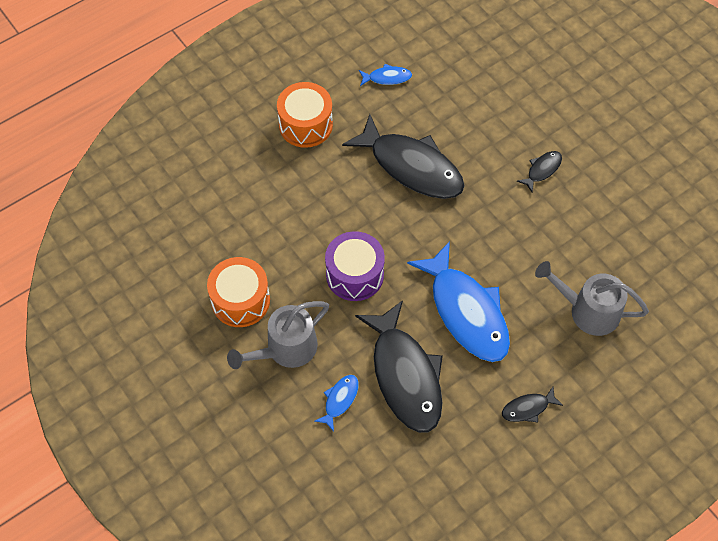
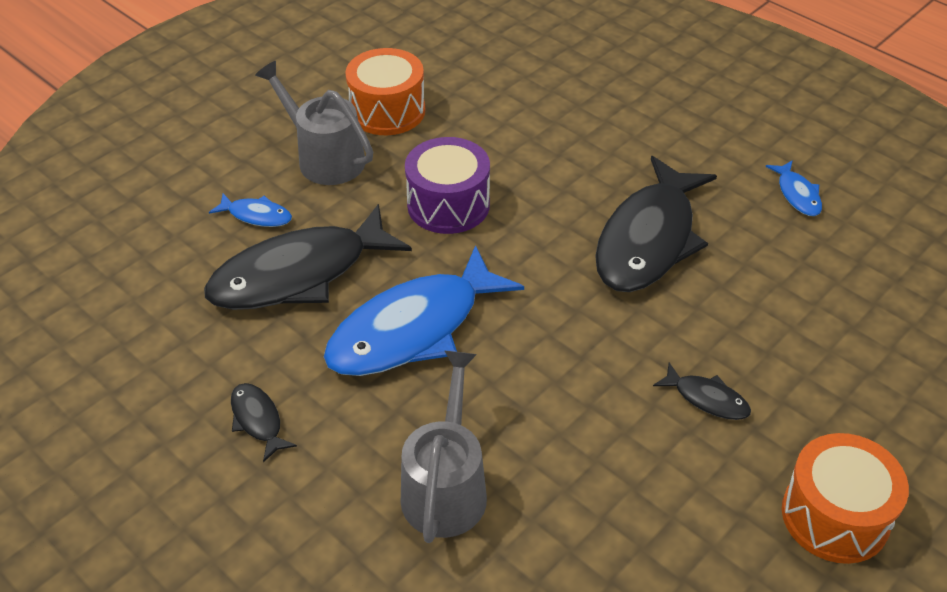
camera: 80 degrees right, 15 degrees down
orange drum [277,82,333,148] -> orange drum moved to [782,433,909,564]

